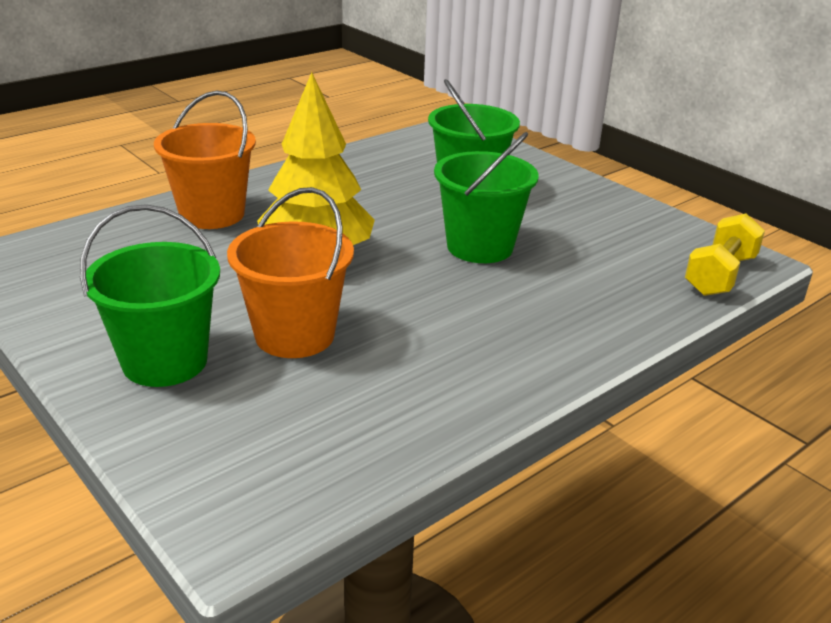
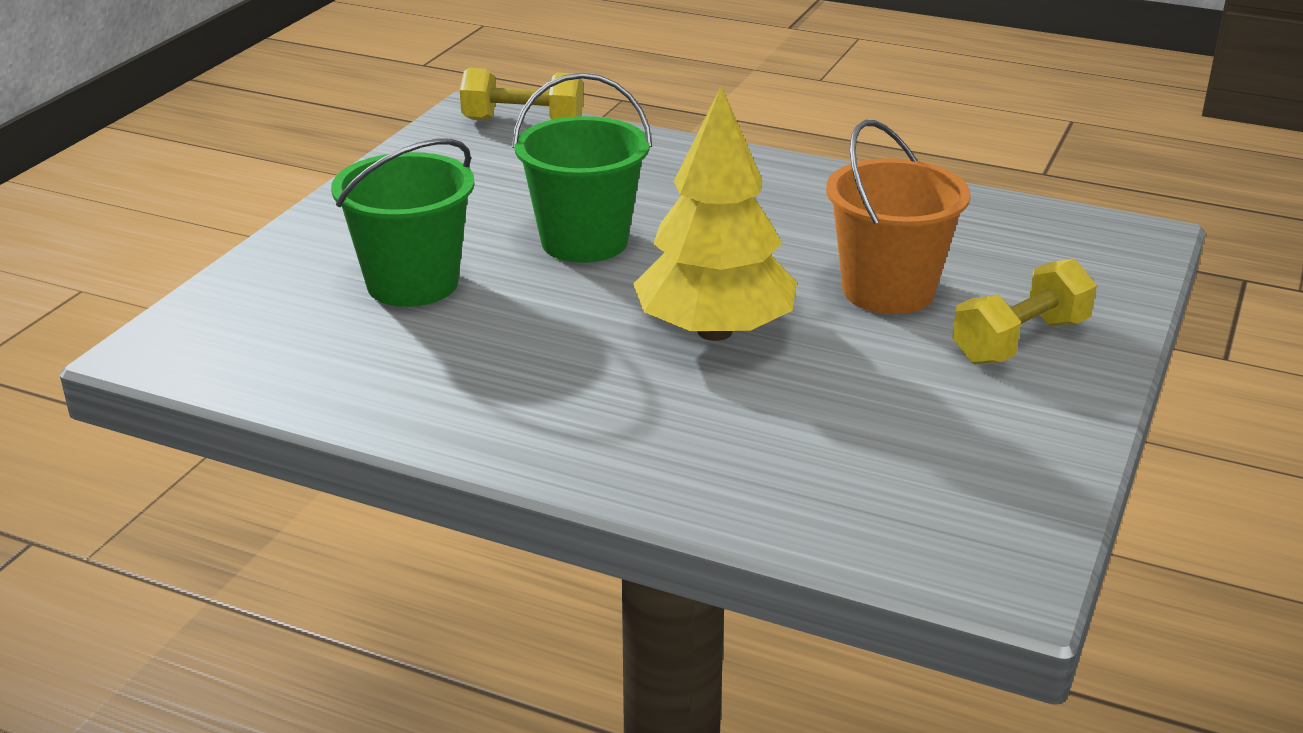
camera: 115 degrees left, 0 degrees up
green bucket [80,204,220,387] -> yellow dumbbell [952,259,1097,365]
orange bucket [154,91,256,229] -> none

